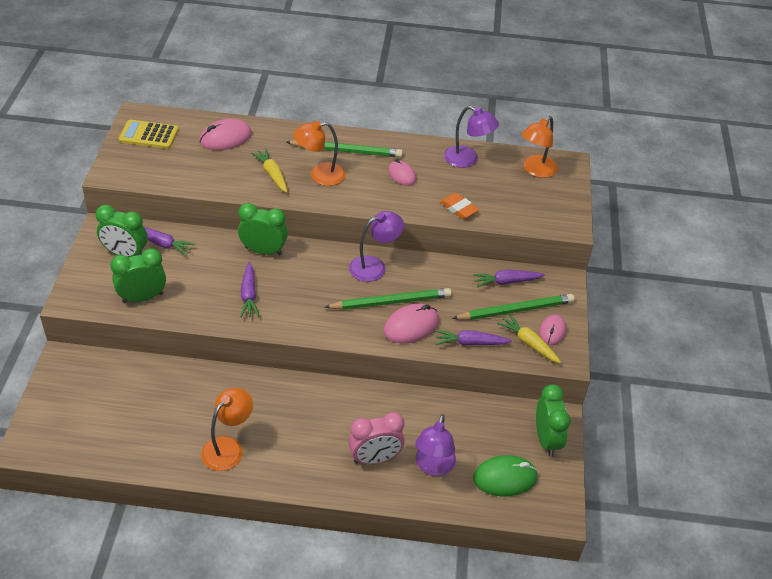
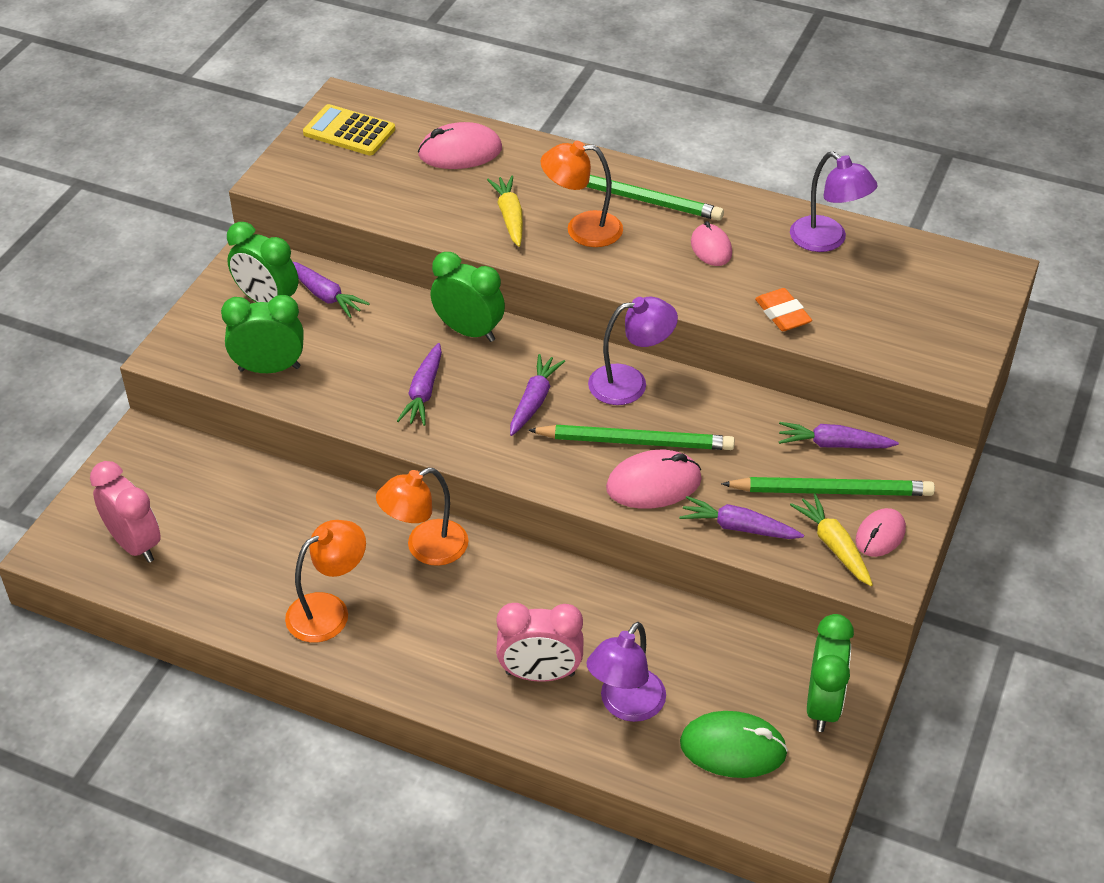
camera: 20 degrees right, 0 degrees up
orange lamp [521,116,558,178] -> orange lamp moved to [376,468,469,566]
none -> pink clock [90,461,161,563]
none -> purple carrot [510,354,565,436]

